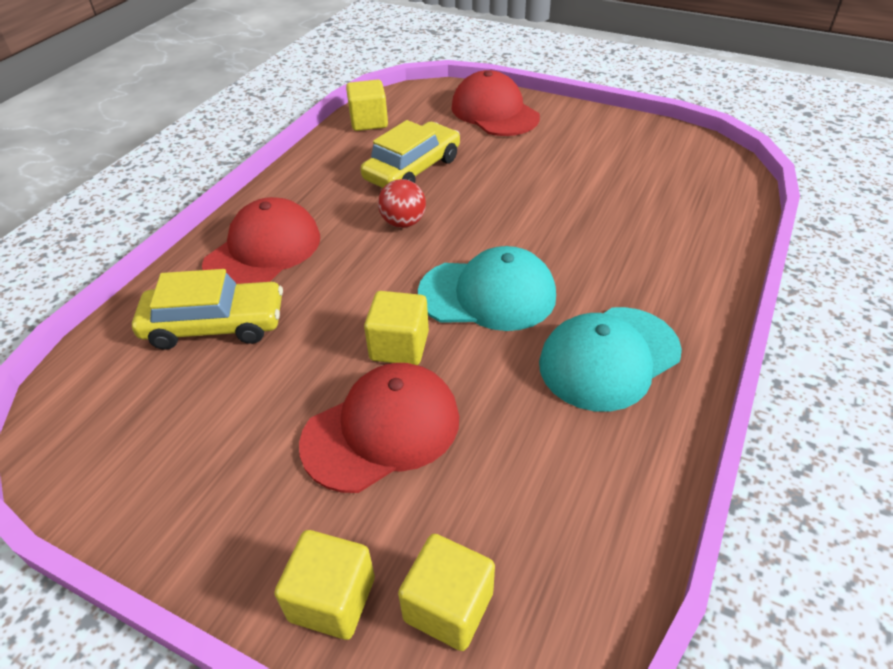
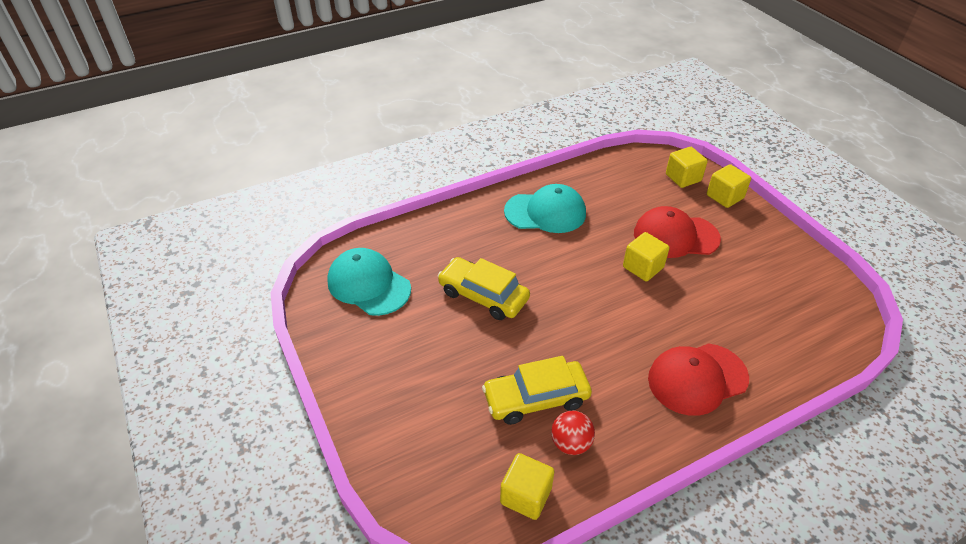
camera: 145 degrees left, 0 degrees up
yellow car [132,269,283,350] -> yellow car moved to [437,257,530,320]
red ball [378,179,426,228] -> red ball moved to [551,411,595,455]
turquoise cap [418,246,556,331] -> turquoise cap moved to [327,248,411,316]
red cap [451,70,540,136] -> none

